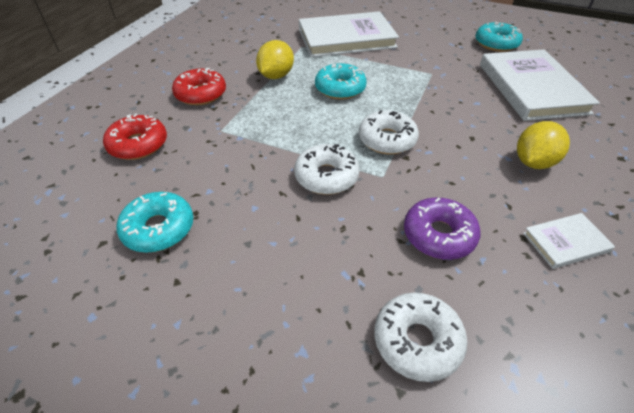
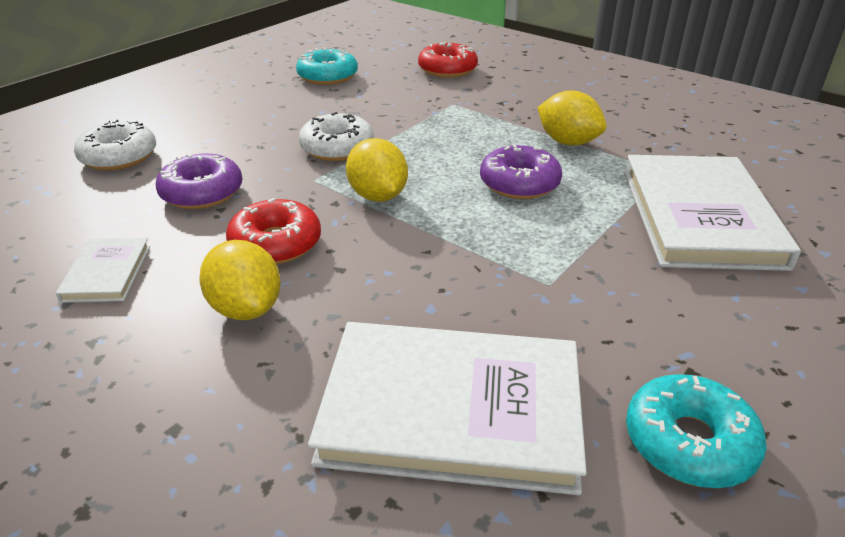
camera: 105 degrees right, 10 degrees down
red donut [172,68,226,105] -> red donut moved to [226,198,321,264]
turquoise donut [315,63,367,100] -> purple donut [480,144,562,199]
white donut [359,110,419,154] -> yellow lemon [346,138,408,202]

